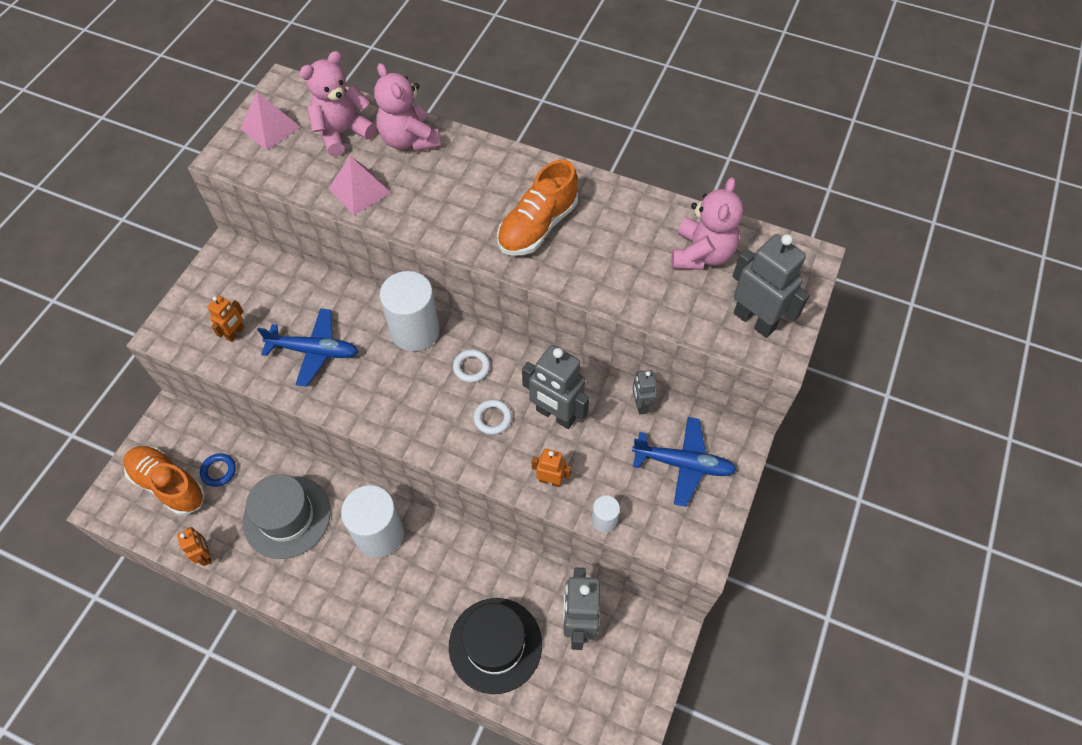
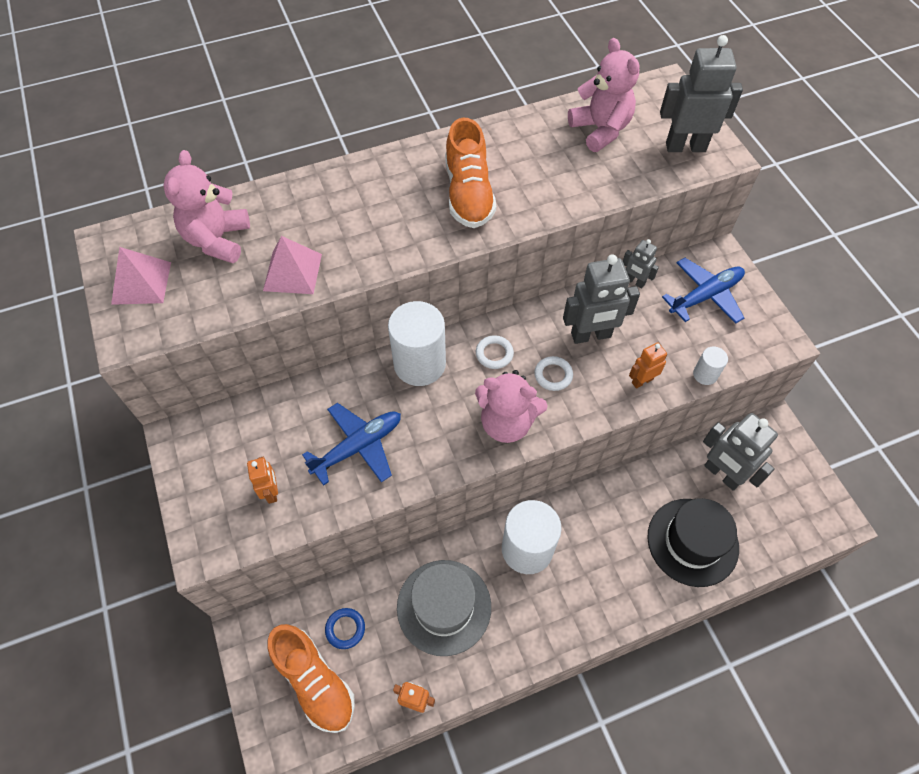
camera: 45 degrees left, 0 degrees up
orange shoe [123,446,205,515] -> orange shoe turned 120 degrees counterclockwise [268,624,355,733]
pink teddy bear [374,63,441,152] -> pink teddy bear moved to [475,370,548,443]

